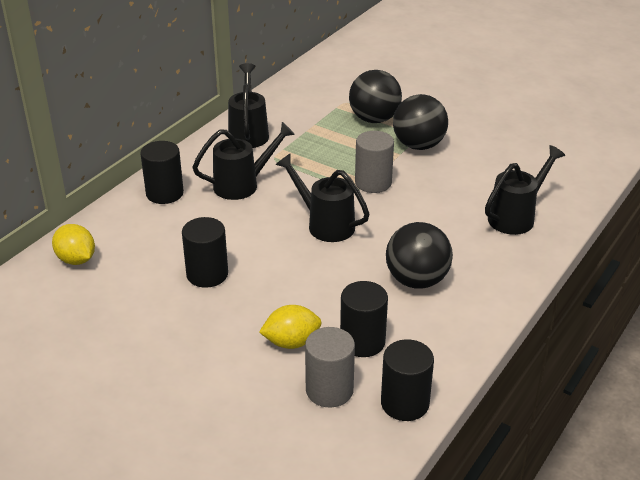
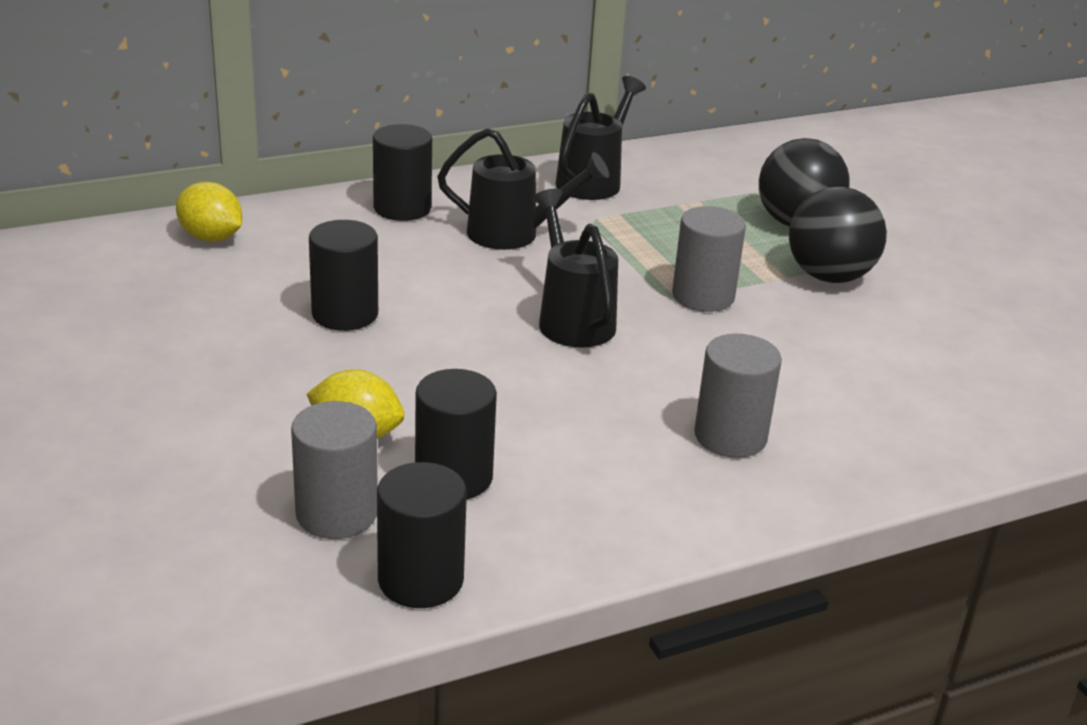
camera: 30 degrees right, 5 degrees down
yellow lemon [52,224,95,265] -> yellow lemon turned 45 degrees counterclockwise [176,182,242,242]
black ball [386,222,453,289] -> none
black watering can [485,145,565,235] -> none
none -> grey cylinder [694,334,782,458]

